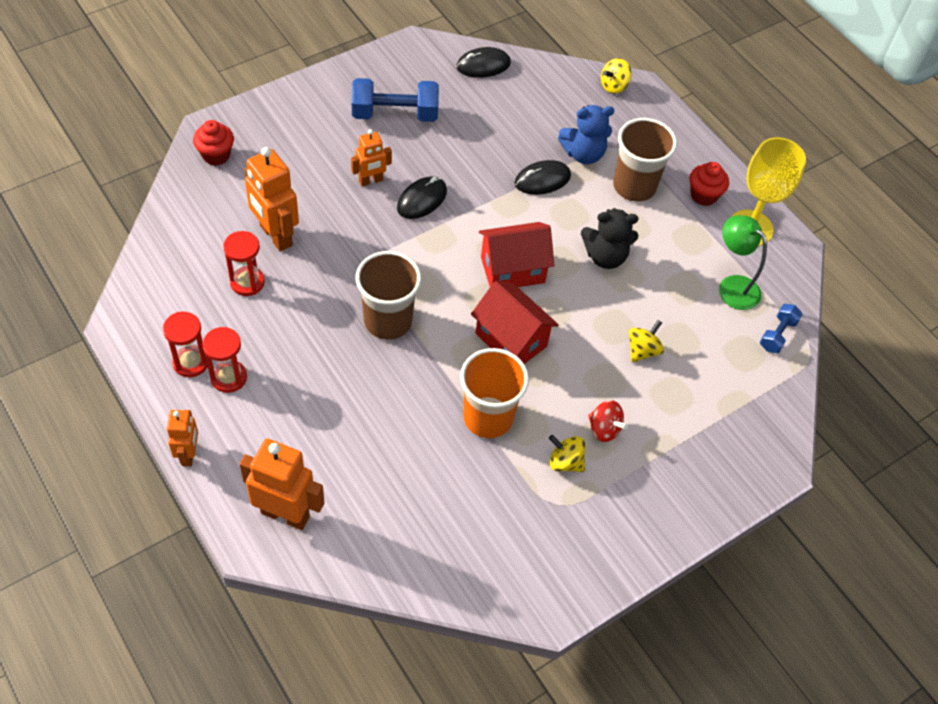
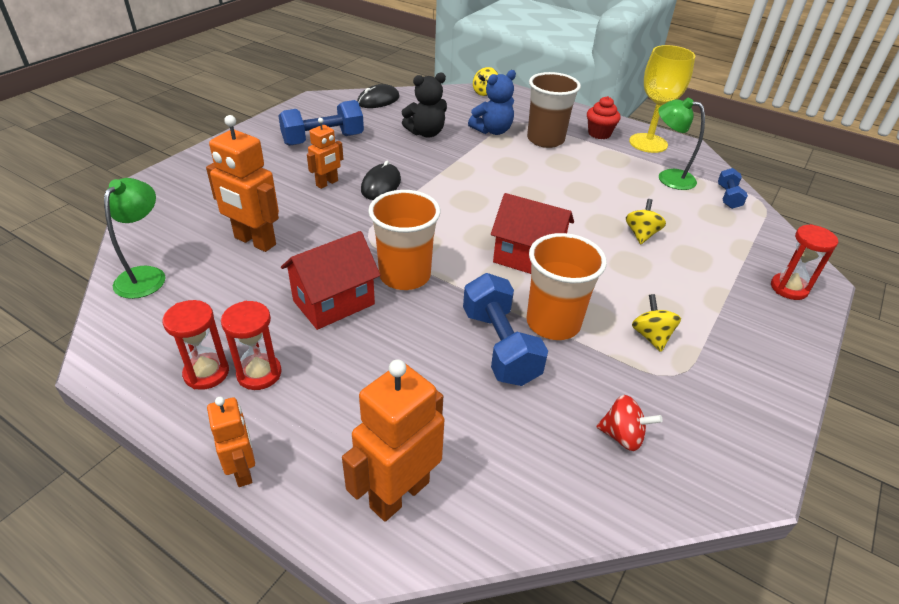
camera: 20 degrees left, 15 degrees down
red cupcake [193,120,234,166] -> none
red hourglass [223,231,265,296] -> red hourglass moved to [771,224,838,300]
orange robot [239,439,324,530] -> orange robot turned 45 degrees counterclockwise [342,359,444,522]
brown cup [356,251,421,340] -> orange cup [368,190,440,290]
red house [479,222,555,287] -> red house moved to [281,231,380,330]
black mouse [515,160,571,195] -> none
yellow spinning top [549,435,585,472] -> yellow spinning top turned 75 degrees clockwise [632,294,681,352]
black teddy bear [581,208,638,269] -> black teddy bear moved to [402,72,447,138]
red spinning top [588,400,628,442] -> red spinning top moved to [596,395,663,451]
none -> green lamp [104,178,166,299]
none -> blue dumbbell [463,273,548,386]

